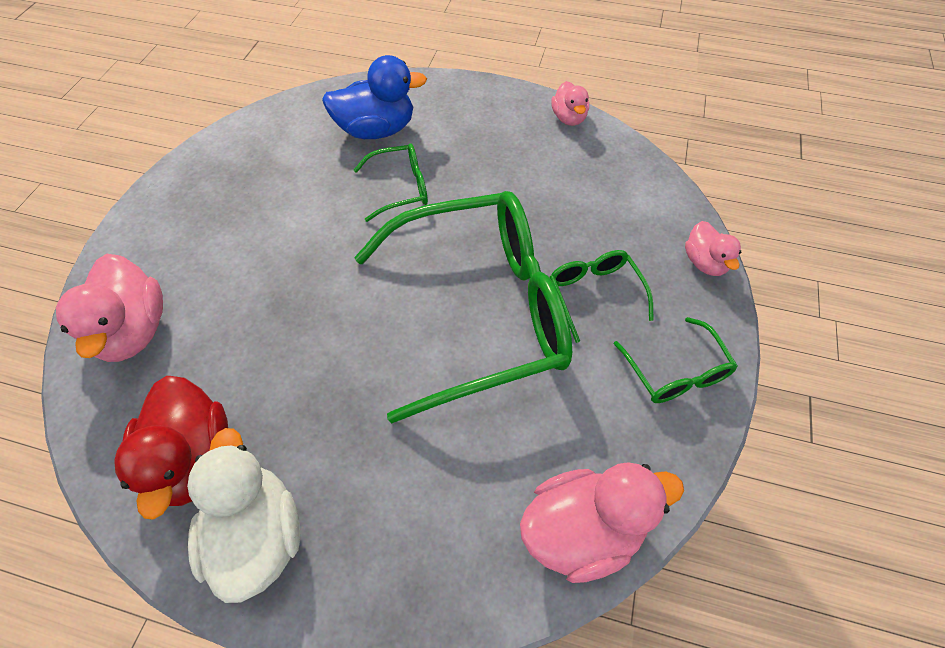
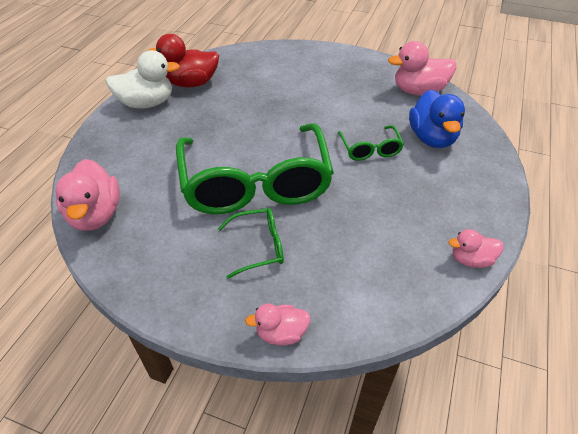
camera: 95 degrees right, 10 degrees down
pink duck [56,254,163,362] -> pink duck moved to [388,41,456,95]
green glasses [614,317,738,403] -> none

